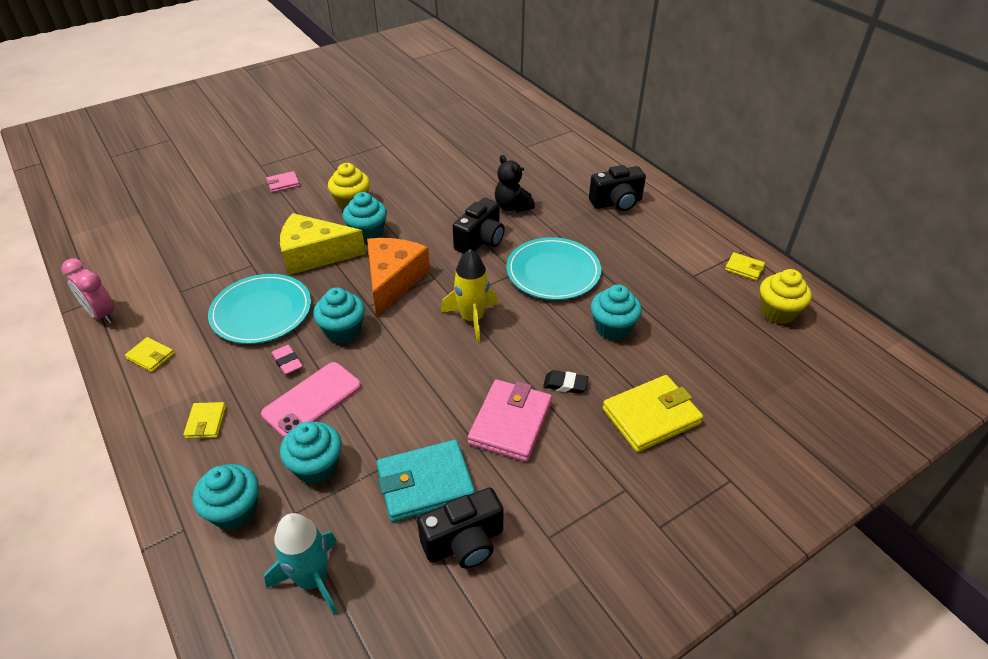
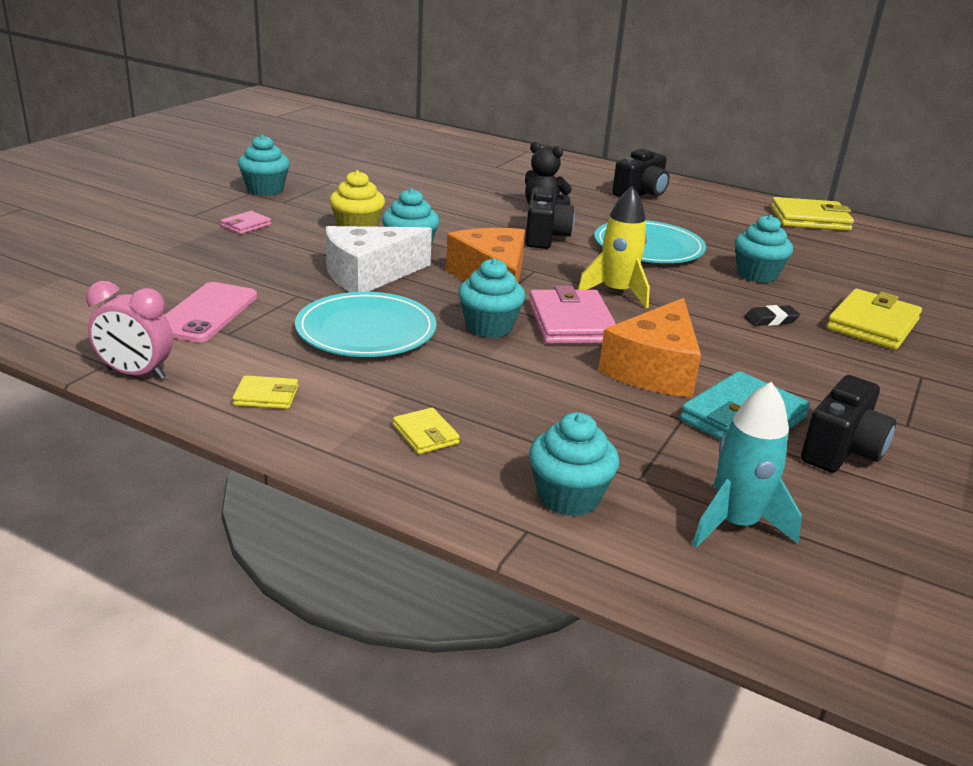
camera: 30 degrees left, 15 degrees down
pink phone [261,362,361,438] -> pink phone moved to [165,282,257,342]
pink eraser [271,345,303,375] -> none
yellow cheese [280,213,366,275] -> white cheese [325,226,432,292]
turquoise cupcake [280,421,342,484] -> turquoise cupcake moved to [238,135,290,196]
pink wallet [468,379,552,462] -> pink wallet moved to [529,286,616,344]
yellow wallet [725,252,765,281] -> yellow wallet [771,197,854,231], size x1.96
yellow cupcake [760,269,812,324] -> none
none -> orange cheese [598,298,701,398]

